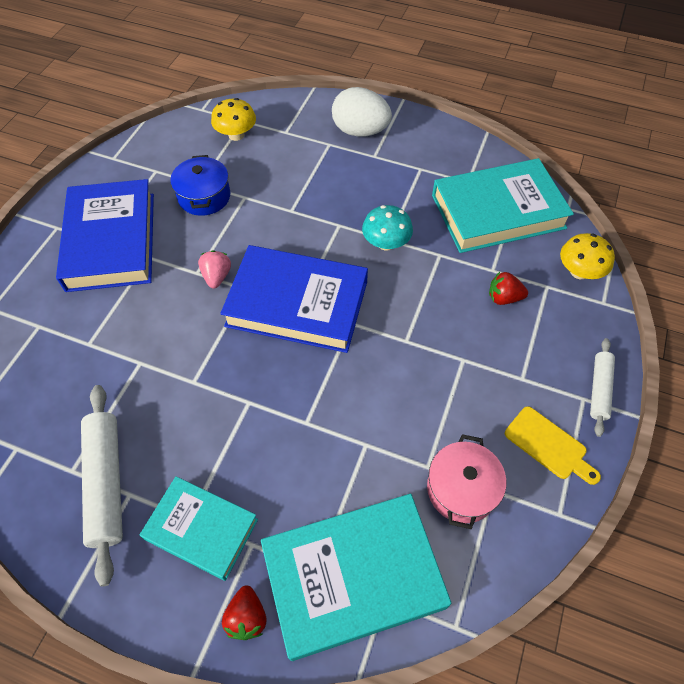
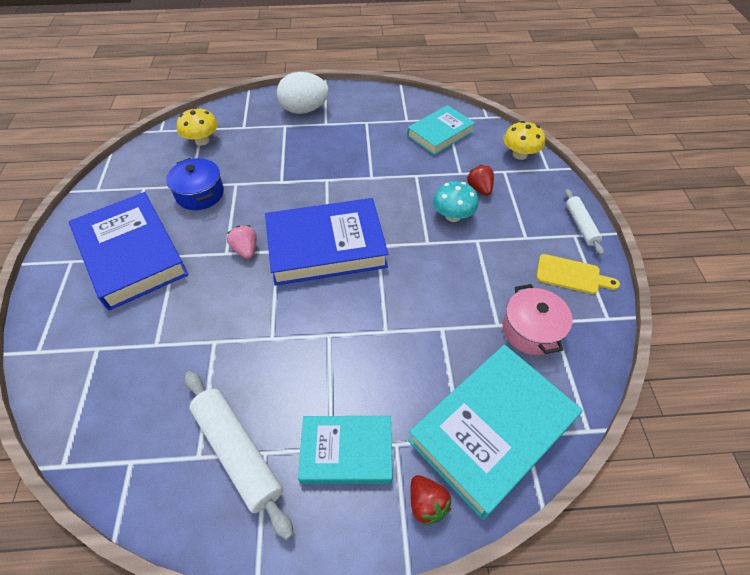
camera: 25 degrees left, 5 degrees down
turquoise mushroom [362,205,413,250] -> turquoise mushroom moved to [433,181,479,222]
turquoise book [432,158,574,253] -> turquoise book [407,105,475,155], size x0.61
red strawberry [489,272,528,305] -> red strawberry turned 90 degrees clockwise [467,165,494,196]

